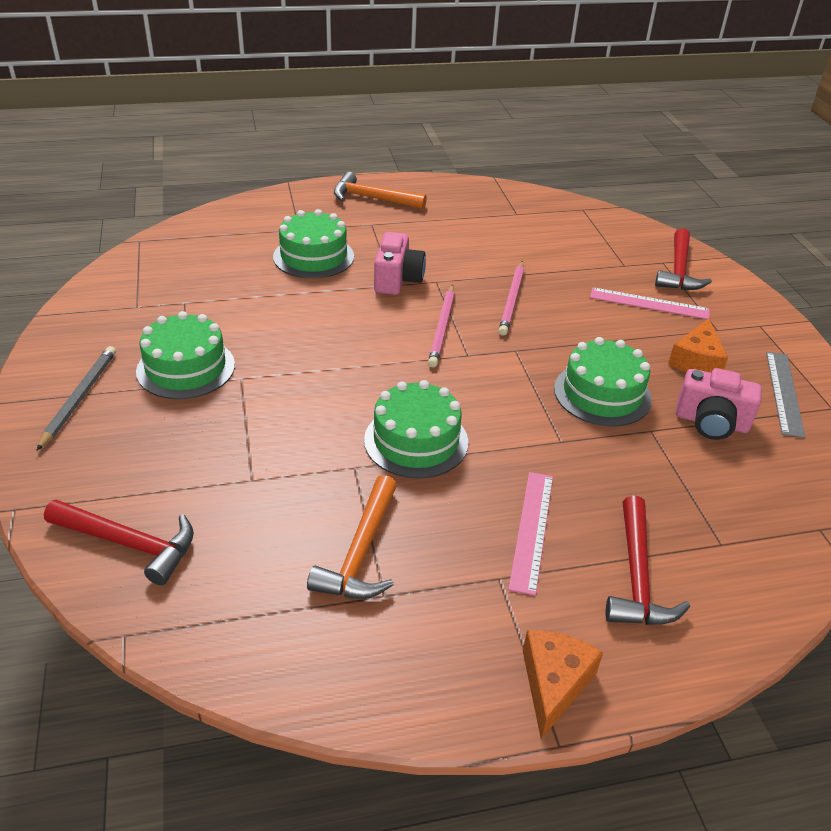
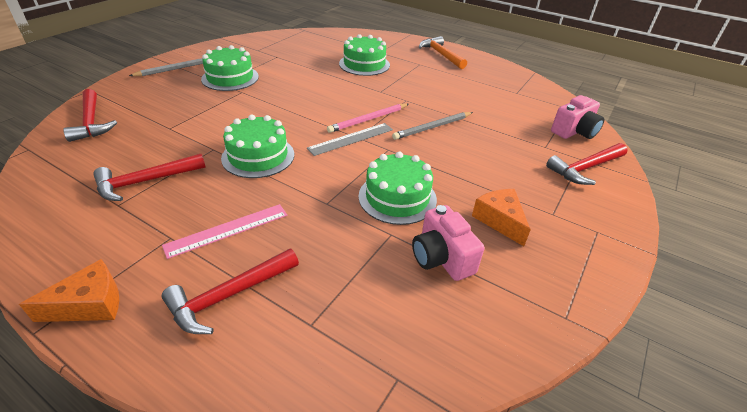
camera: 45 degrees right, 0 degrees up
orange hammer [307,475,397,599] -> red hammer [93,154,205,201]
pink camera [374,232,426,295] -> pink camera moved to [551,95,604,139]
pink pencil [499,261,524,336] -> grey pencil [392,112,473,140]
pink ruler [590,287,710,319] -> none
orange cheese [668,318,728,373] -> orange cheese turned 90 degrees clockwise [472,189,531,246]
grey ruler [766,352,805,438] -> grey ruler moved to [307,123,393,156]

